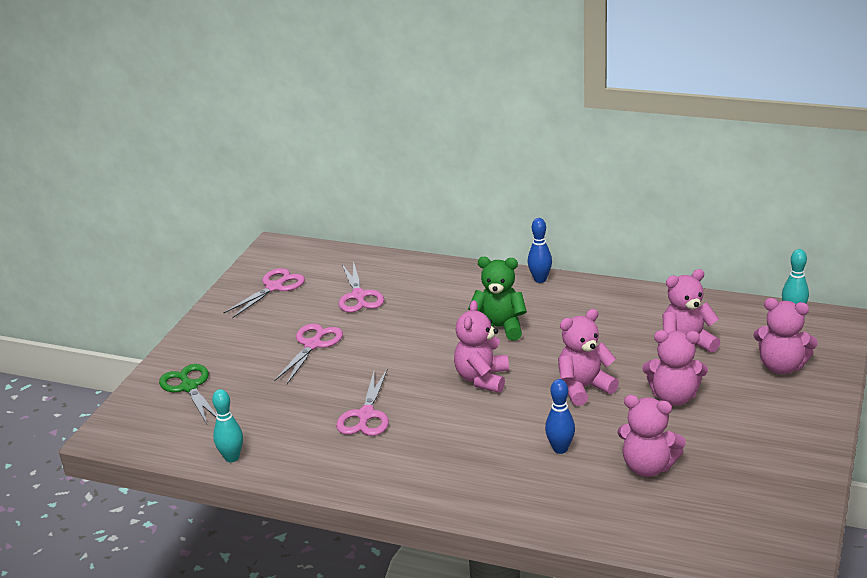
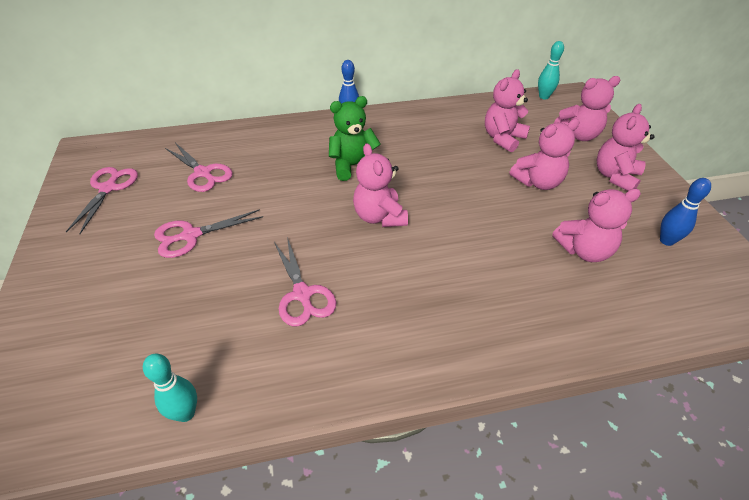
camera: 35 degrees left, 15 degrees up
green scissors [159,364,216,424] -> none
pink scissors [275,323,343,384] -> pink scissors turned 105 degrees counterclockwise [154,209,263,258]
blue bowling pin [545,379,575,454] -> blue bowling pin moved to [660,178,711,246]
pink teddy bear [558,309,619,406] -> pink teddy bear moved to [597,104,654,191]

